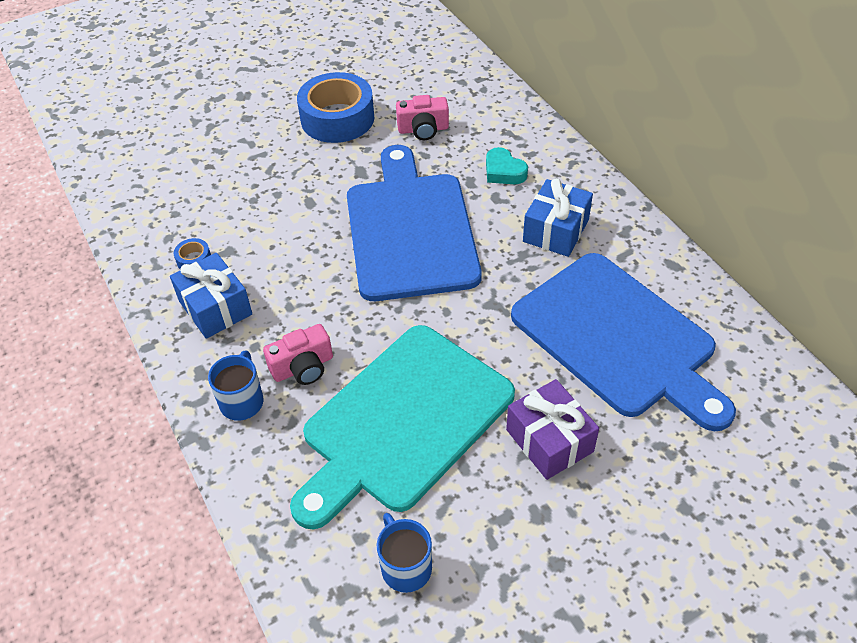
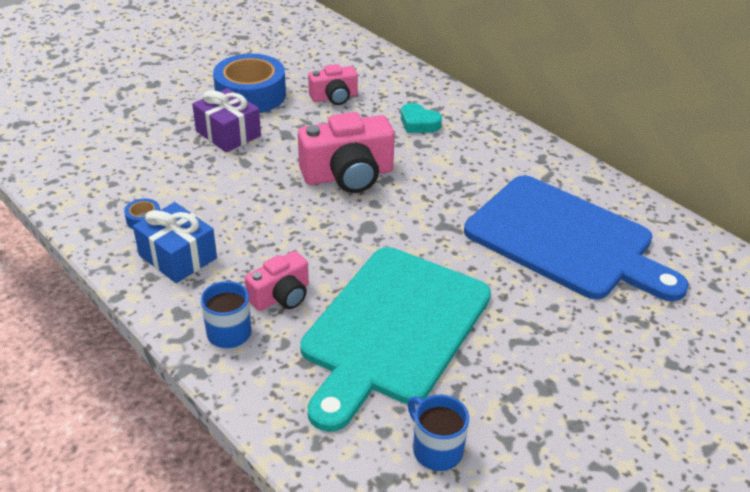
camera: 15 degrees left, 10 degrees down
blue cutting board [347,145,482,301] -> pink camera [298,112,395,193]
purple gift [506,379,599,480] -> purple gift moved to [192,88,261,152]
blue gift [523,178,593,257] -> none

